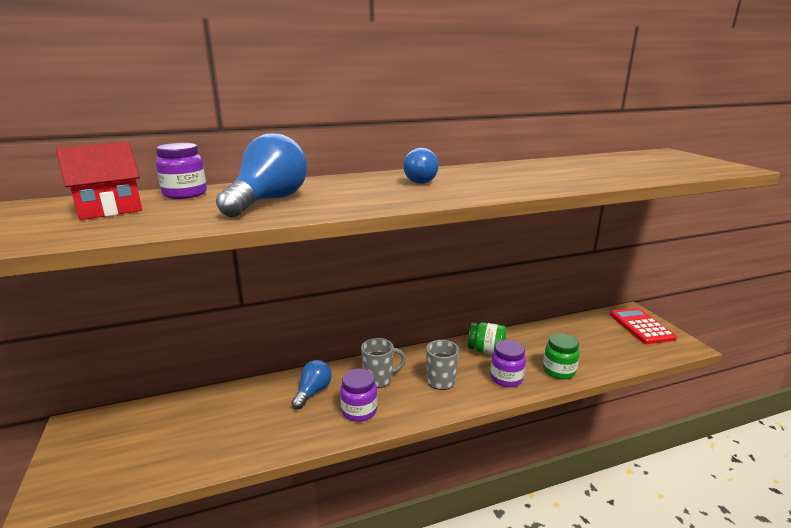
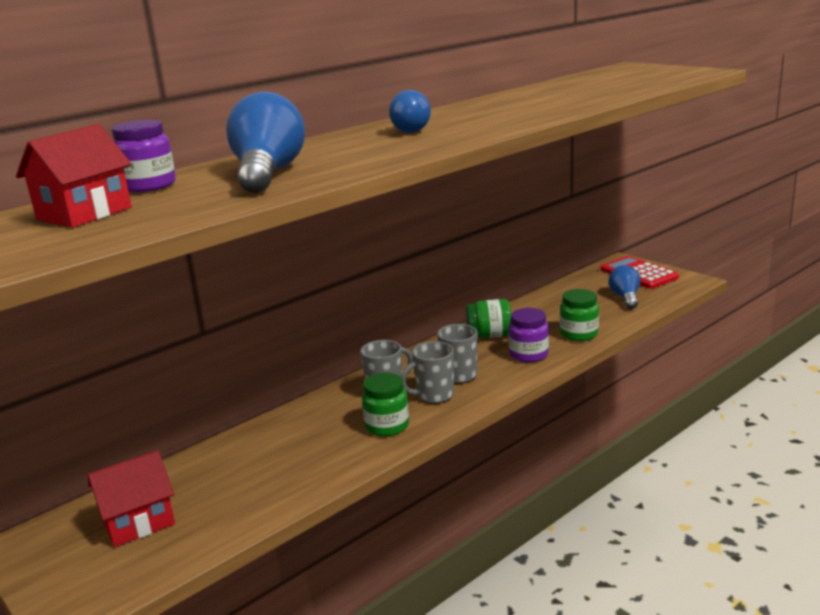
camera: 20 degrees left, 0 degrees up
blue light bulb [291,360,332,409] -> blue light bulb moved to [608,265,640,309]
purple jar [340,369,378,422] -> green jar [362,373,409,436]
none -> red house [88,450,175,547]
none -> grey mug [401,341,454,404]

